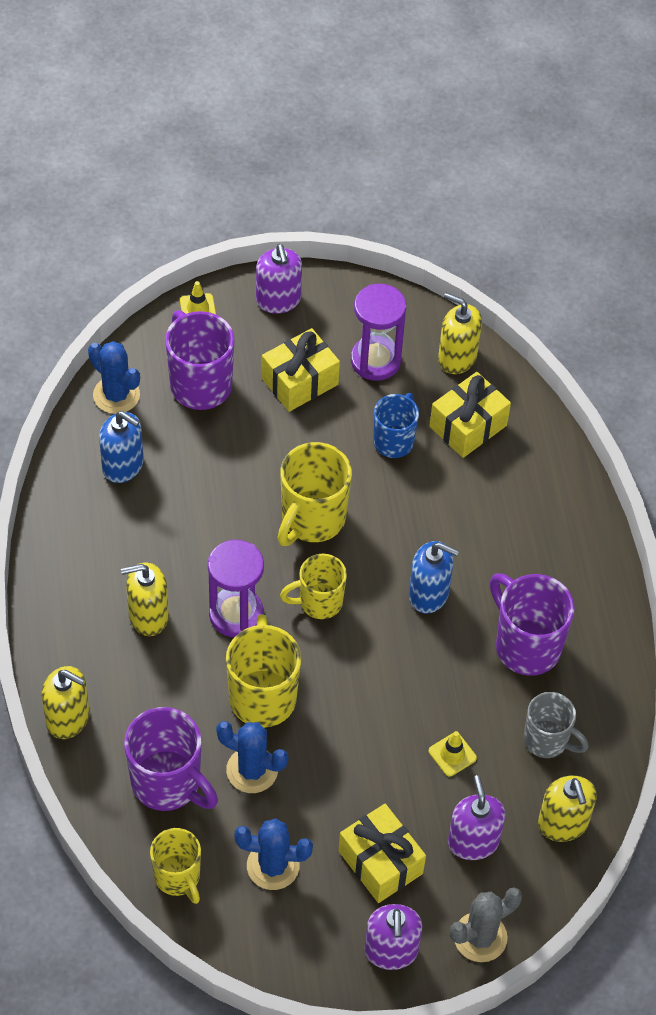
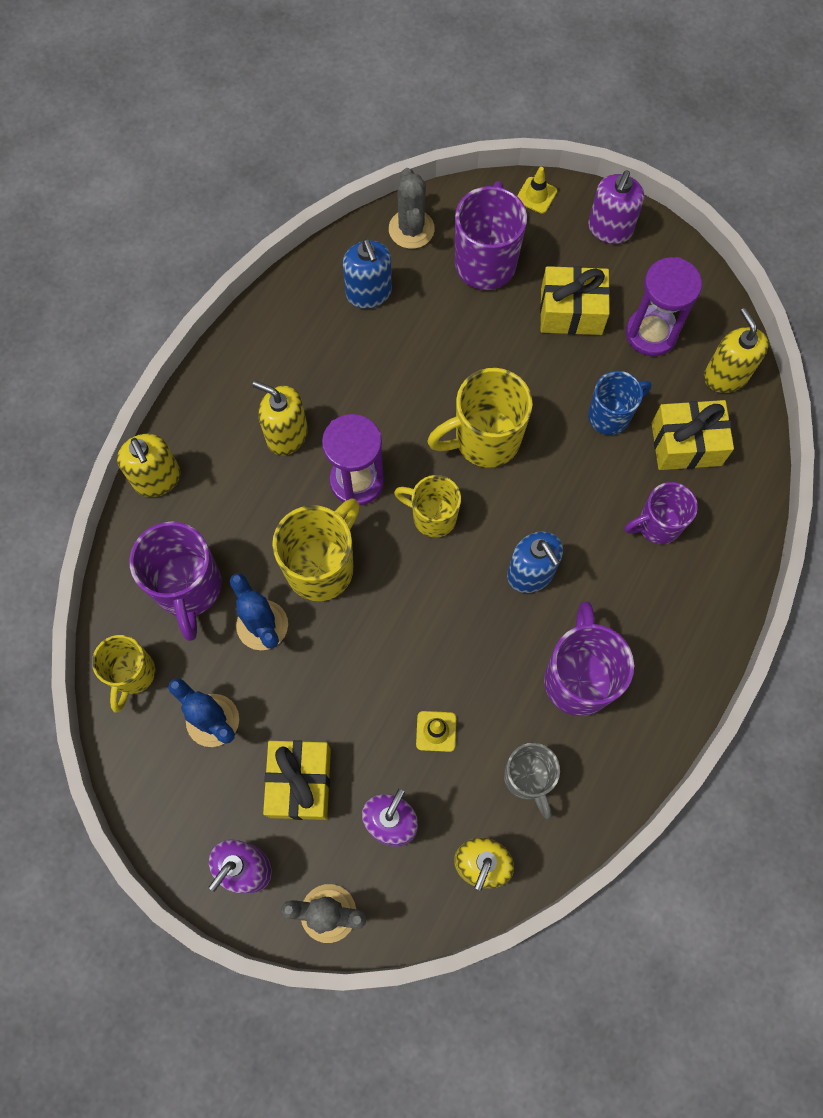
camera: 40 degrees right, 15 degrees up
blue cactus [88,341,140,414] -> grey cactus [389,168,435,249]
none -> purple mug [625,482,698,544]

